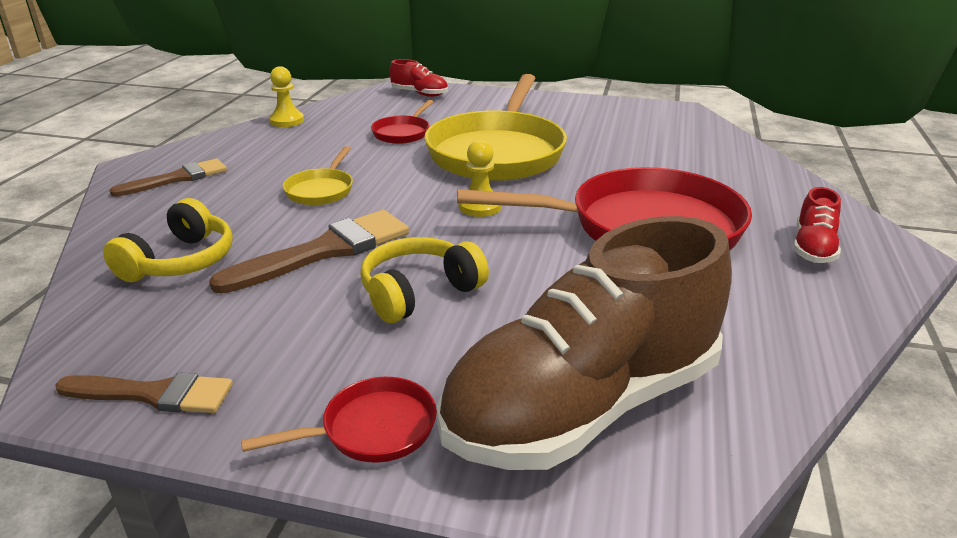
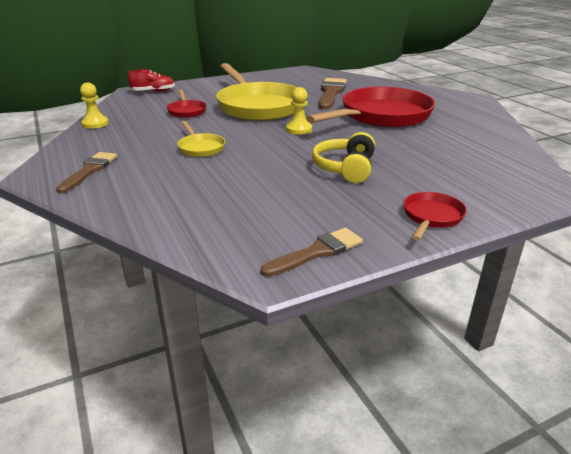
camera: 40 degrees left, 0 degrees up
yellow headphones [103,198,233,282] -> none
brown brush [209,210,409,294] -> brown brush moved to [319,78,347,110]
brown shoe [437,216,732,470] -> none
red shoe [793,187,841,263] -> none

